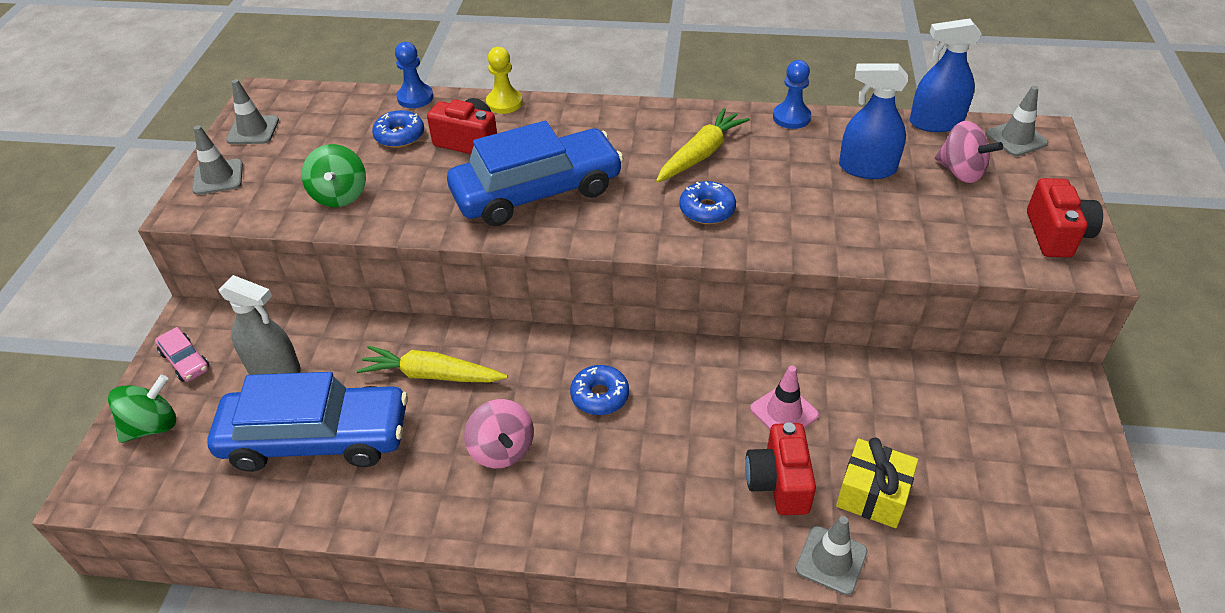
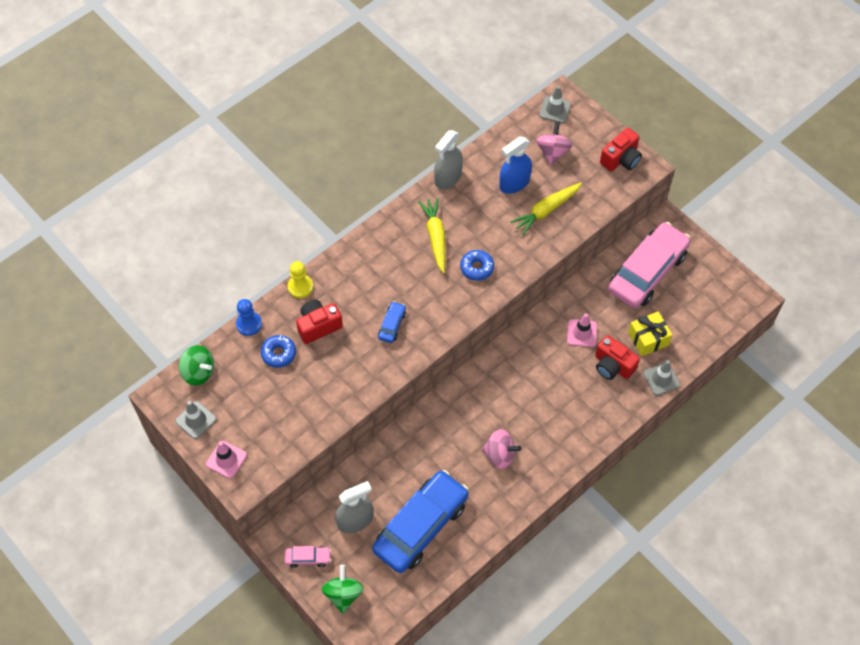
camera: 50 degrees left, 15 degrees up
grey traffic cone [192,125,243,195] -> pink traffic cone [206,441,247,479]
green spinning top [301,144,366,207] -> green spinning top moved to [179,345,214,385]
yellow carrot [357,346,508,382] -> yellow carrot moved to [510,182,582,235]
blue car [447,121,624,226] -> blue car [378,301,406,343], size x0.41
blue donut [570,365,629,415] -> none
blue pawn [773,60,811,129] -> grey spray bottle [434,130,463,189]
blue spray bottle [910,19,982,132] -> none
pink spinning top [935,121,1003,183] -> pink spinning top turned 75 degrees counterclockwise [536,121,573,166]
red camera [1027,178,1103,257] -> red camera turned 90 degrees clockwise [600,128,642,171]
none -> pink car [608,222,691,308]

